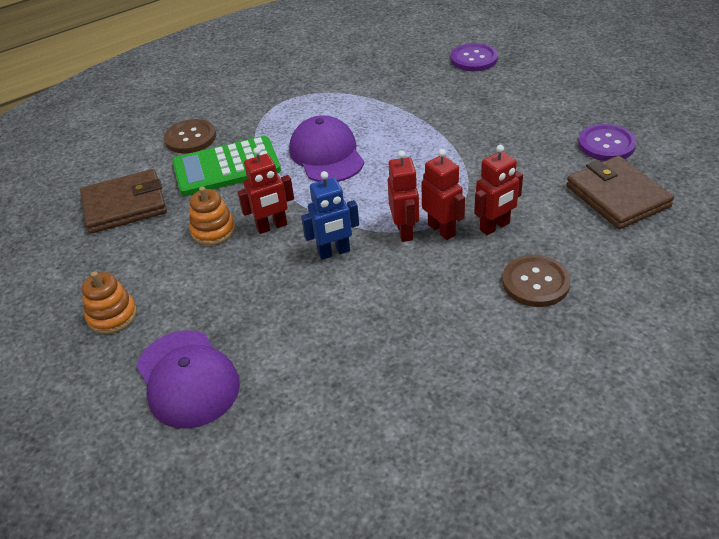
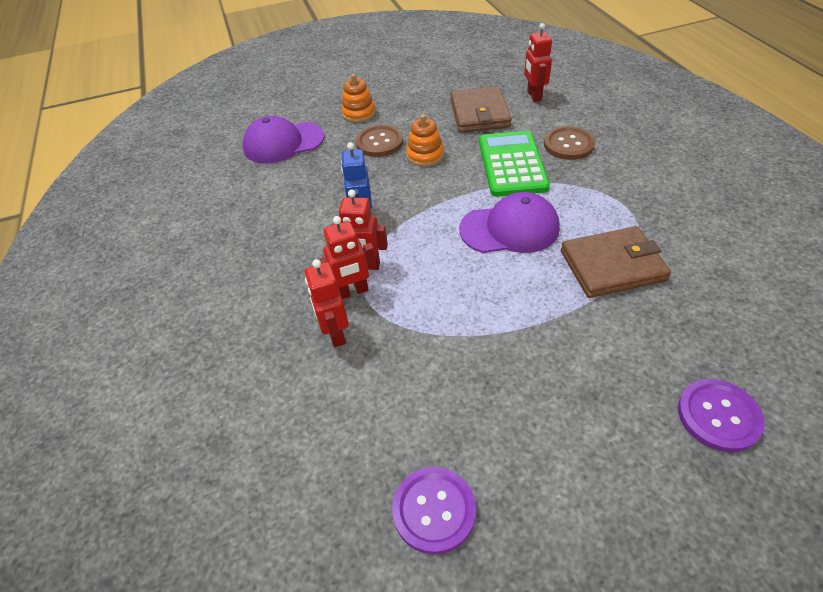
camera: 105 degrees right, 5 degrees up
red robot [237,147,294,234] -> red robot moved to [524,23,552,102]
brown button [502,255,571,307] -> brown button moved to [356,125,403,157]
brown wallet [566,156,674,229] -> brown wallet moved to [561,226,671,298]

